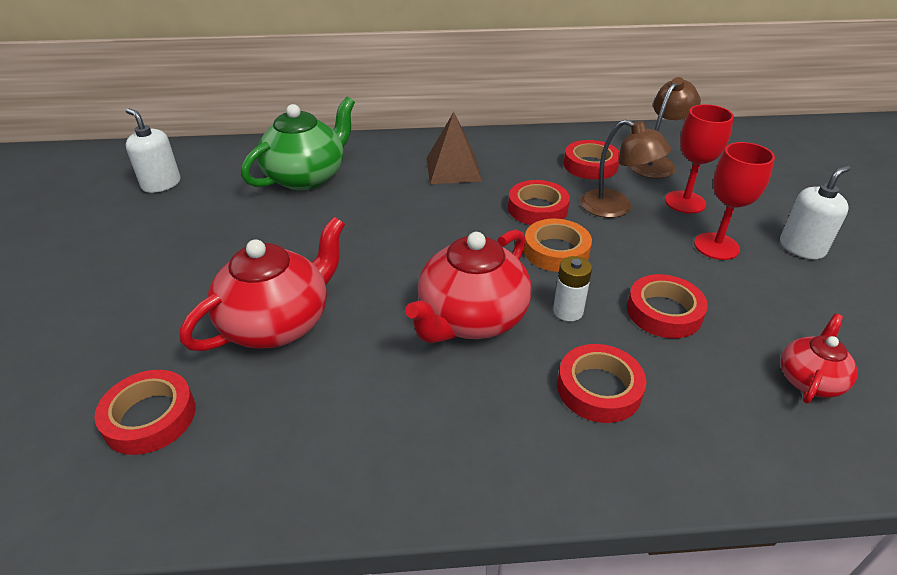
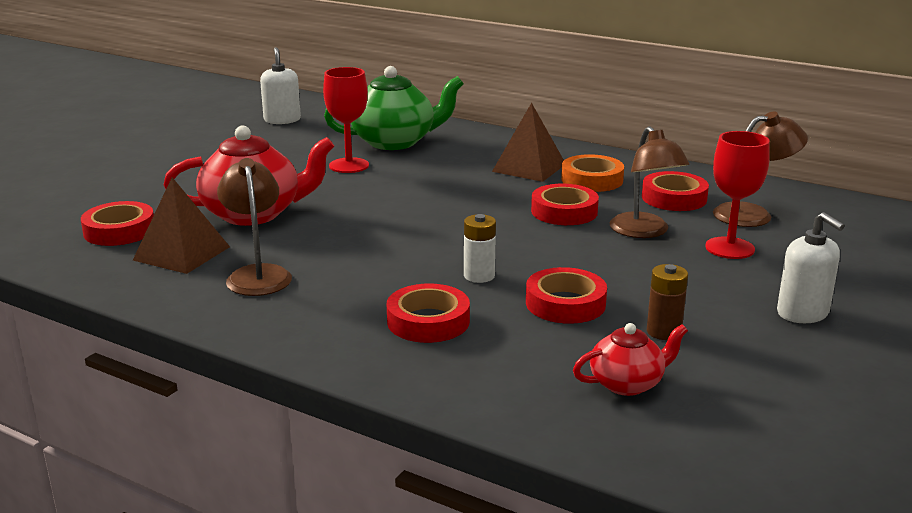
camera: 35 degrees right, 15 degrees down
red teapot [405,229,532,343] -> none
orange tape [524,219,592,272] -> orange tape moved to [561,154,624,192]
red goblet [694,142,775,260] -> red goblet moved to [323,67,369,173]
white soap dispenser [780,165,851,259] -> white soap dispenser turned 60 degrees clockwise [777,212,845,323]
none -> brown pyramid [133,177,230,274]
none -> brown lamp [217,158,292,296]
none -> brown battery [647,264,688,340]

